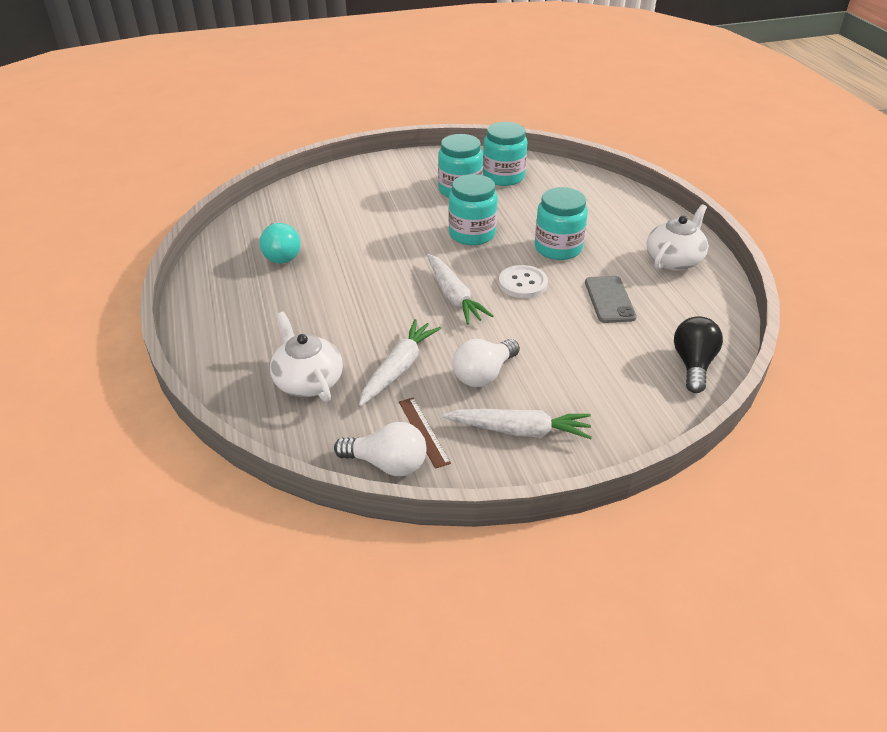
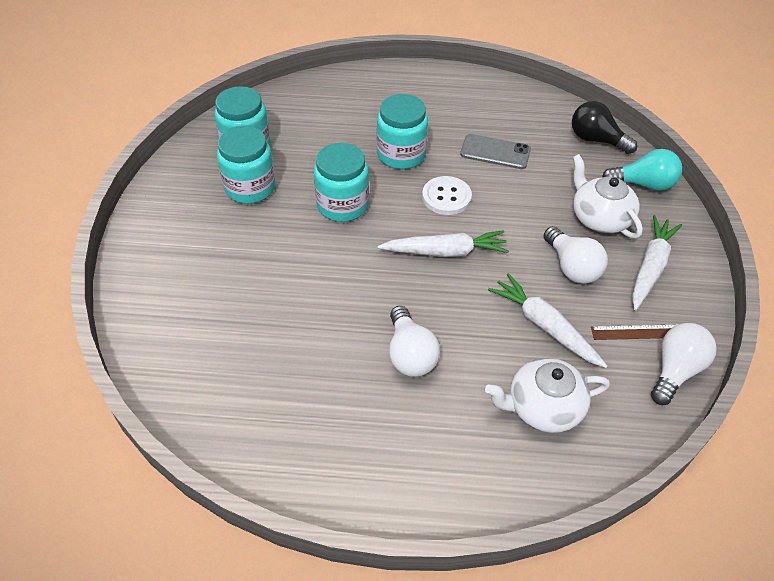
camera: 70 degrees left, 10 degrees up
turquoise light bulb [259,223,301,264] -> turquoise light bulb moved to [602,149,682,191]
white teapot [646,204,708,271] -> white teapot moved to [573,154,643,239]
none -> white light bulb [389,306,440,377]

